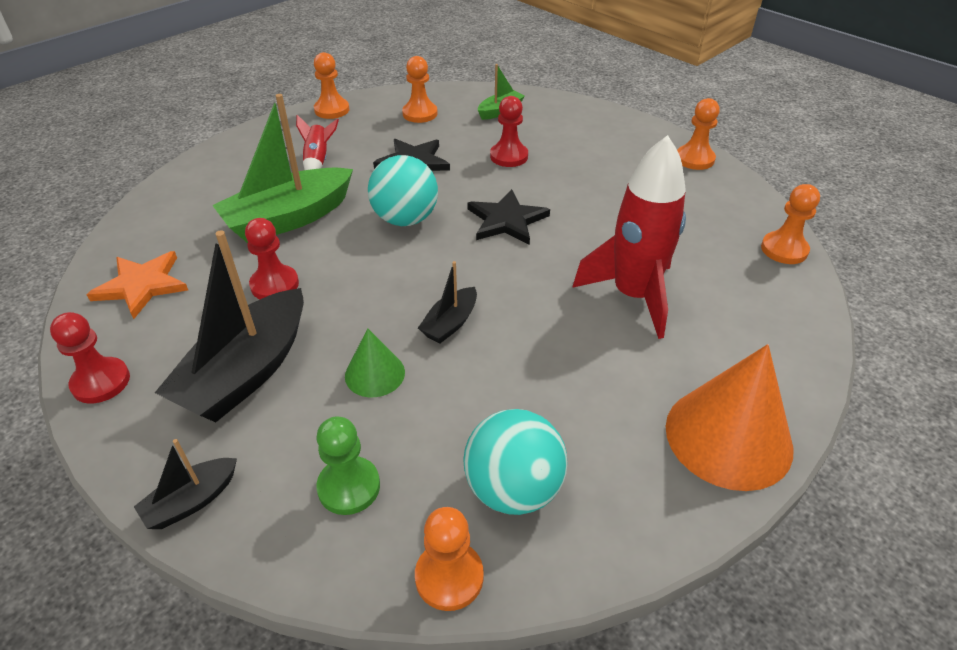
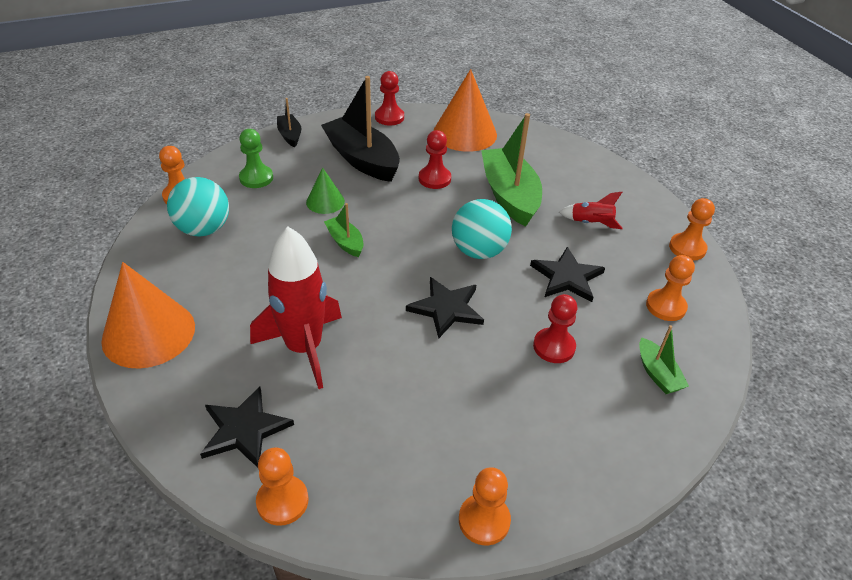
camera: 110 degrees right, 0 degrees up
orange star [86,251,188,319] -> orange cone [434,69,497,152]
black boat [418,261,477,343] -> green boat [324,203,363,257]
none -> black star [200,386,294,468]

